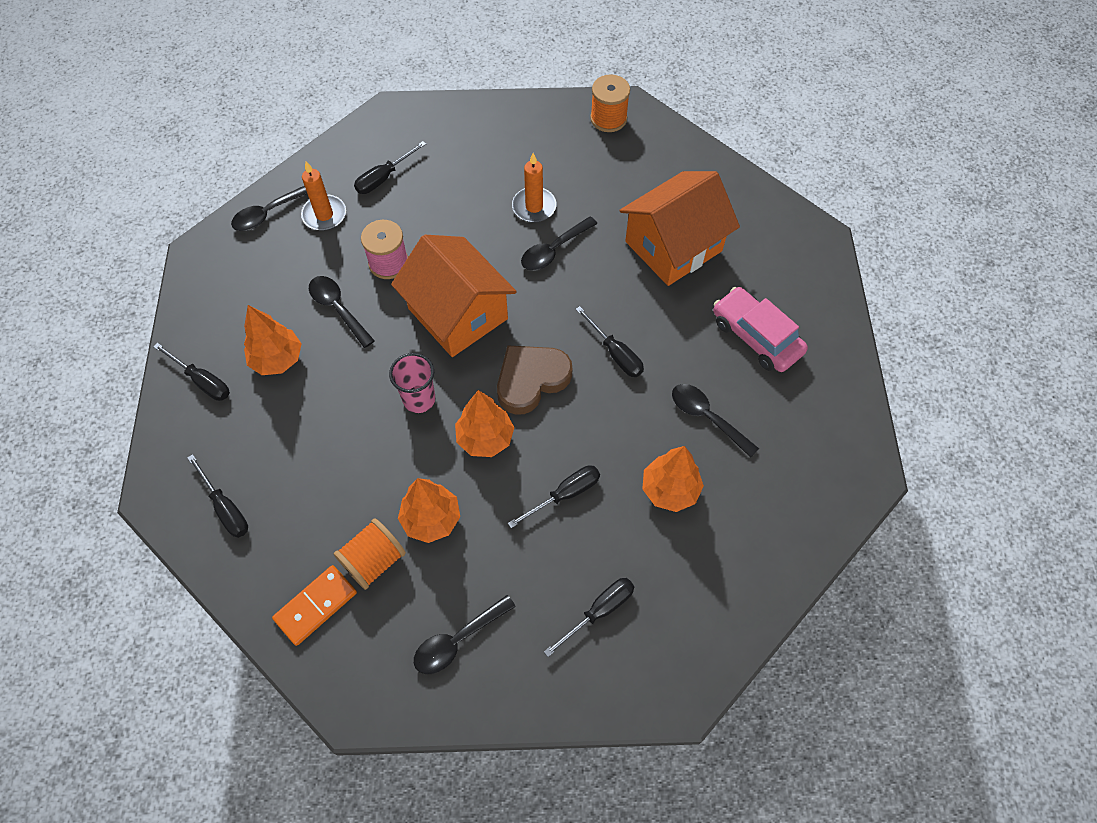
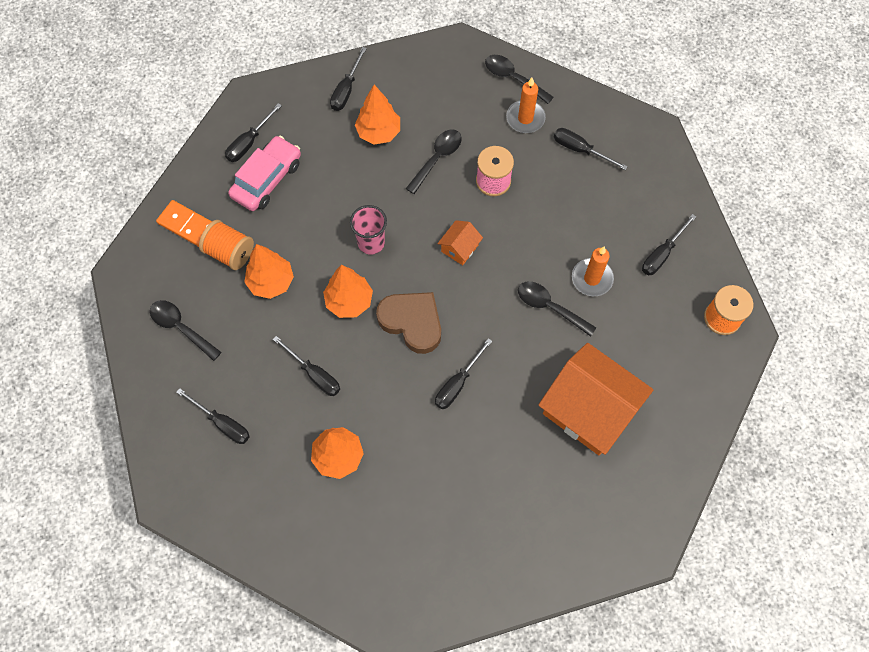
camera: 75 degrees right, 5 degrees up
orange house [391,235,517,357] -> orange house [437,220,483,265], size x0.43
black spoon [672,384,759,458] -> none
pink car [713,287,808,372] -> pink car moved to [228,136,301,211]
none -> black screwdriver [642,214,696,275]

